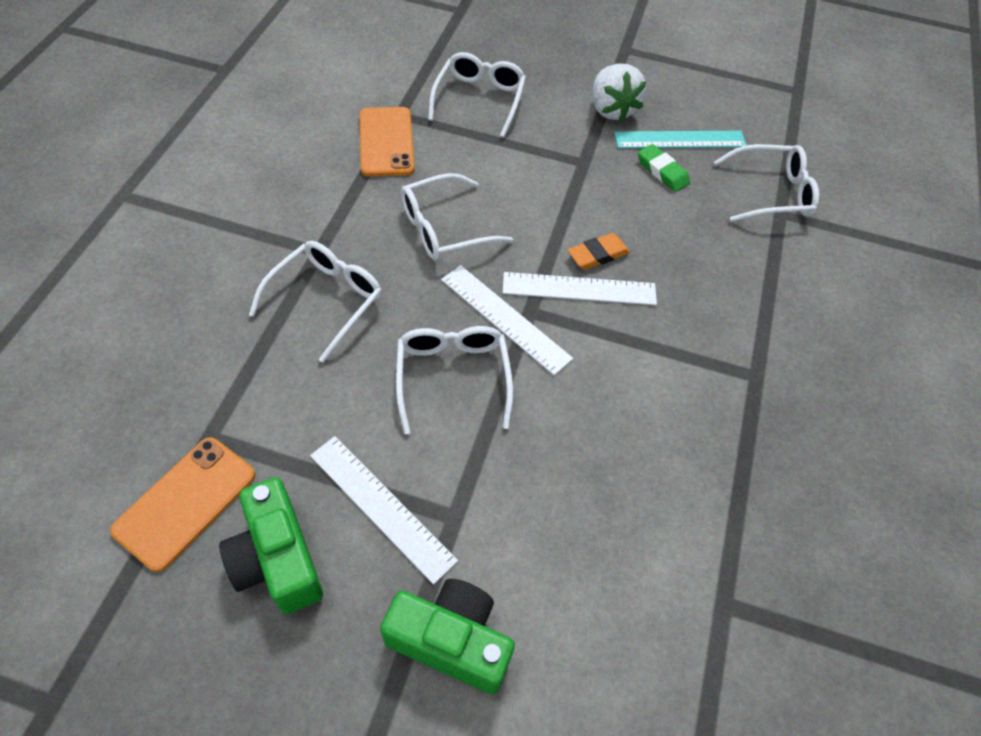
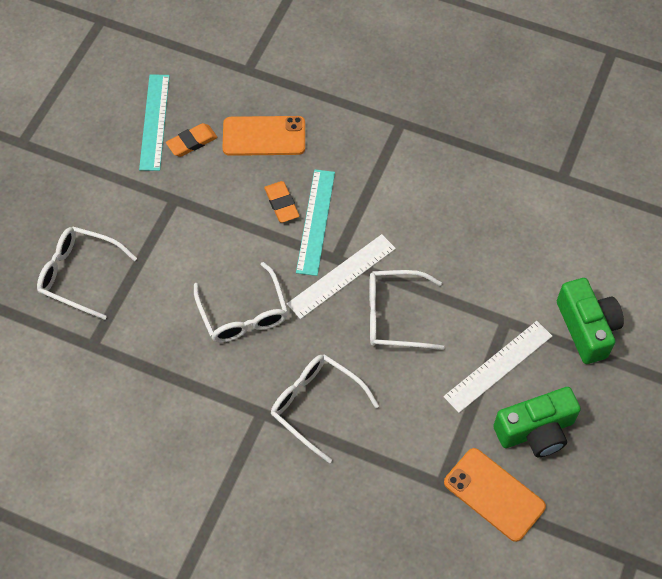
camera: 80 degrees left, 5 degrees up
orange phone [360,107,415,177] -> orange phone moved to [223,116,305,156]
green camera [380,579,515,694] -> green camera turned 135 degrees clockwise [557,278,624,364]
white ruler [503,272,657,305] -> turquoise ruler [296,169,335,276]
white strawberry [592,64,646,122] -> none
green eraser [638,144,690,192] -> orange eraser [166,123,218,157]
white glasses [714,144,819,222] -> none

